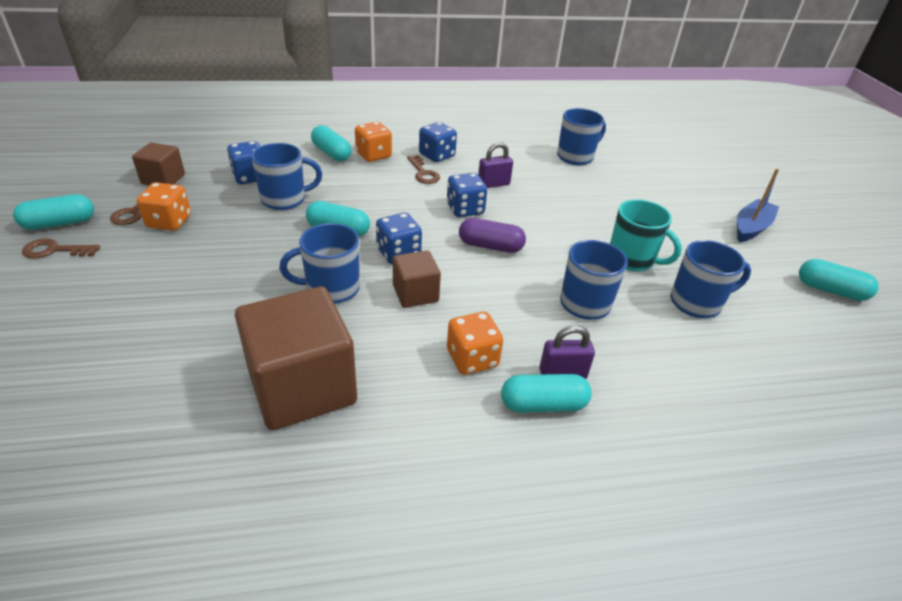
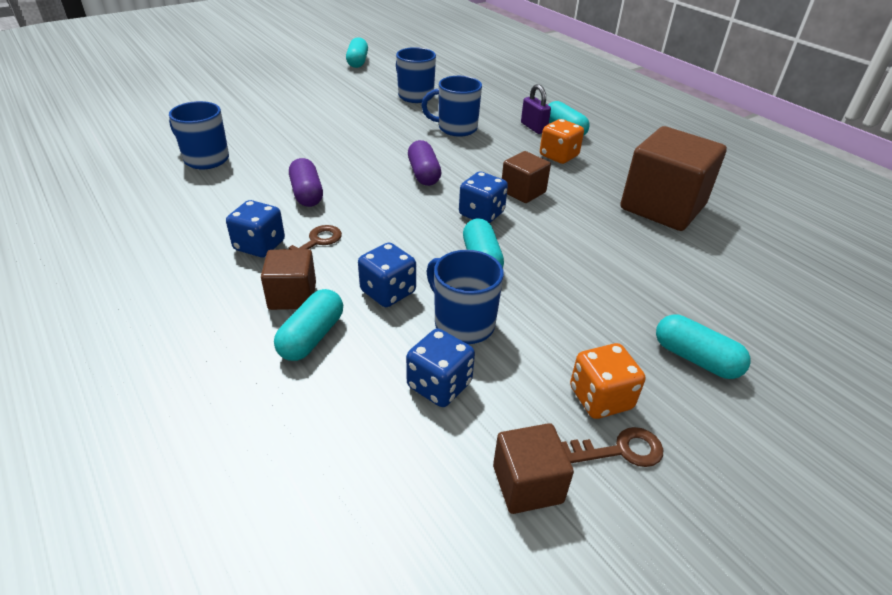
camera: 115 degrees left, 0 degrees up
turquoise capsule [13,194,94,230] -> turquoise capsule moved to [656,315,750,379]
brown key [22,239,100,259] -> none
blue mug [279,223,360,304] -> none
orange dice [355,122,392,162] -> brown cube [261,249,316,310]
blue dice [447,173,487,217] -> blue dice moved to [358,243,416,307]
purple padlock [478,142,513,188] -> purple capsule [289,158,323,207]
turquoise mug [610,199,682,271] -> none
blue boat [737,169,779,242] -> none

